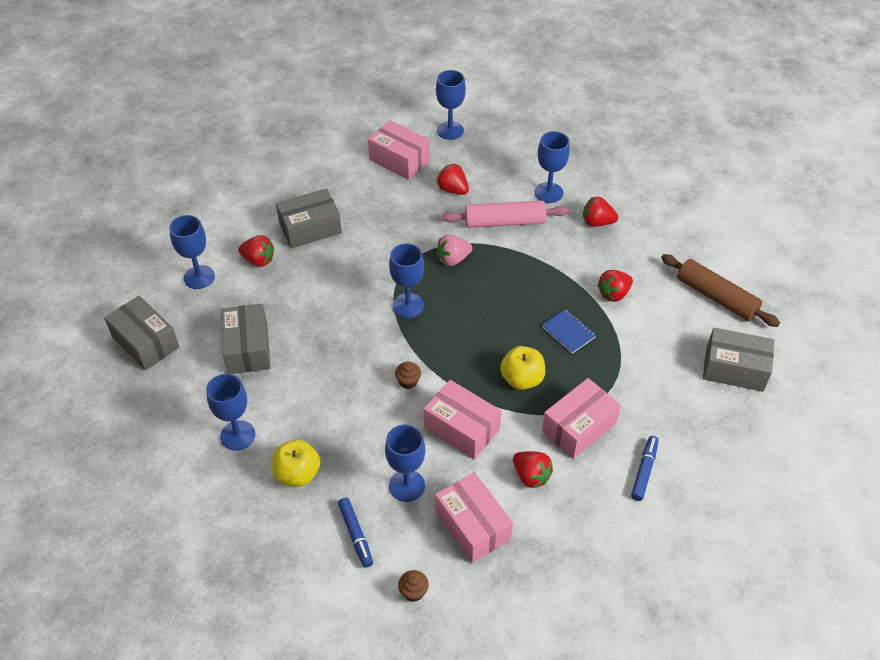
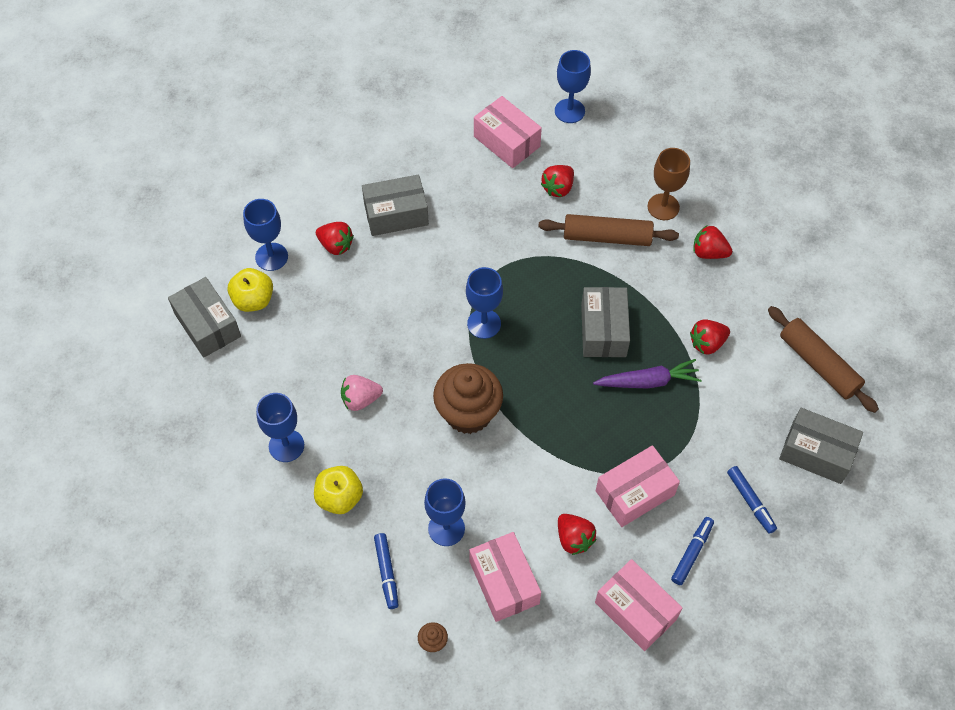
camera: 10 degrees right, 10 degrees up
grey box [221,304,271,374] -> grey box moved to [581,287,630,357]
brown cupcake [395,362,421,389] -> brown cupcake [433,363,503,434], size x2.50
pink box [424,380,501,459] -> pink box moved to [595,559,682,651]
red strawberry [436,163,469,195] -> red strawberry turned 105 degrees counterclockwise [541,165,574,197]
pink strawberry [436,235,472,266] -> pink strawberry moved to [341,375,383,411]
pink rolling pin [442,201,569,228] -> brown rolling pin [538,214,679,246]
yellow apple [500,346,545,390] -> yellow apple moved to [228,268,273,312]
blue goblet [535,131,570,203] -> brown goblet [647,148,690,220]
blue notebook [542,309,596,354] -> purple carrot [593,359,702,389]
none -> blue marker [727,466,777,534]

